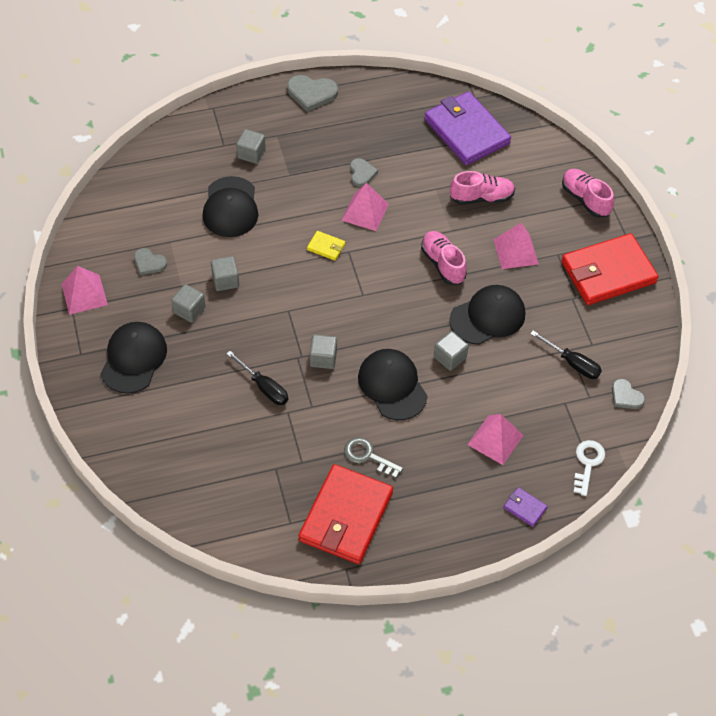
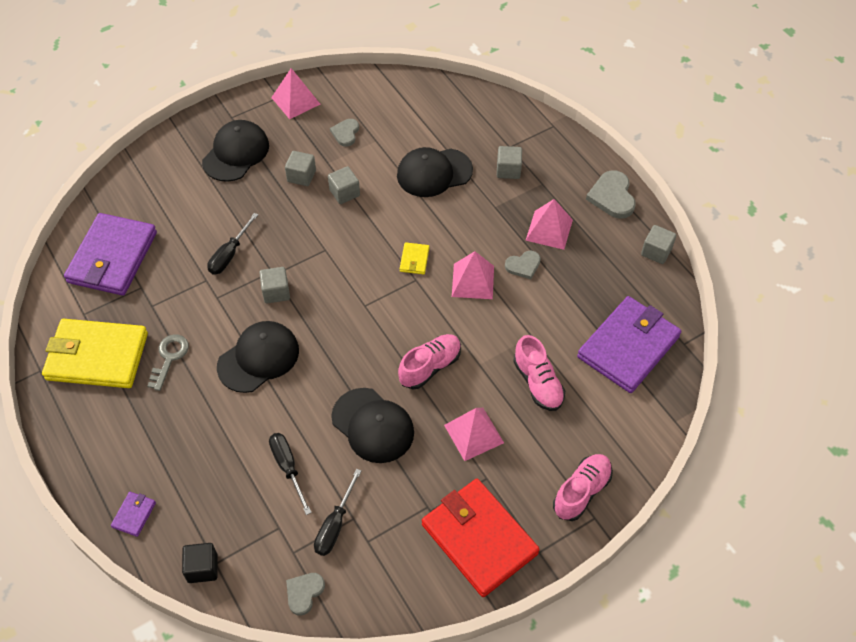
camera: 75 degrees right, 0 degrees up
black cap [101,322,167,394] -> black cap turned 60 degrees counterclockwise [202,120,269,182]
red wallet [299,464,393,564] -> yellow wallet [42,319,148,388]
grey cube [434,331,468,371] -> grey cube moved to [641,225,676,264]
pink pyramid [467,414,524,465] -> pink pyramid moved to [525,199,573,250]
white key [573,440,605,496] -> black cube [182,543,218,583]
none -> purple wallet [64,213,157,296]
none -> black screwdriver [269,433,312,515]

